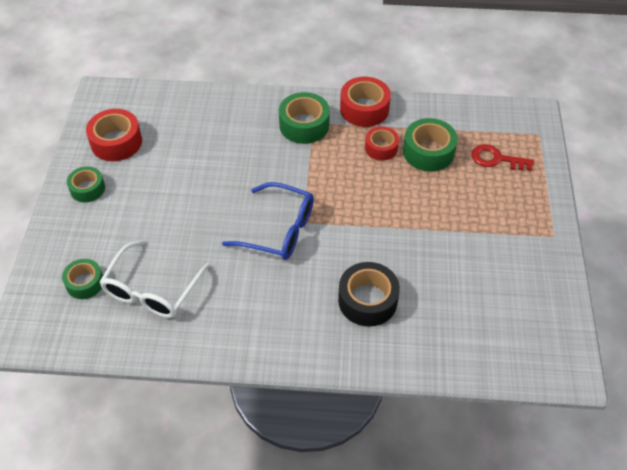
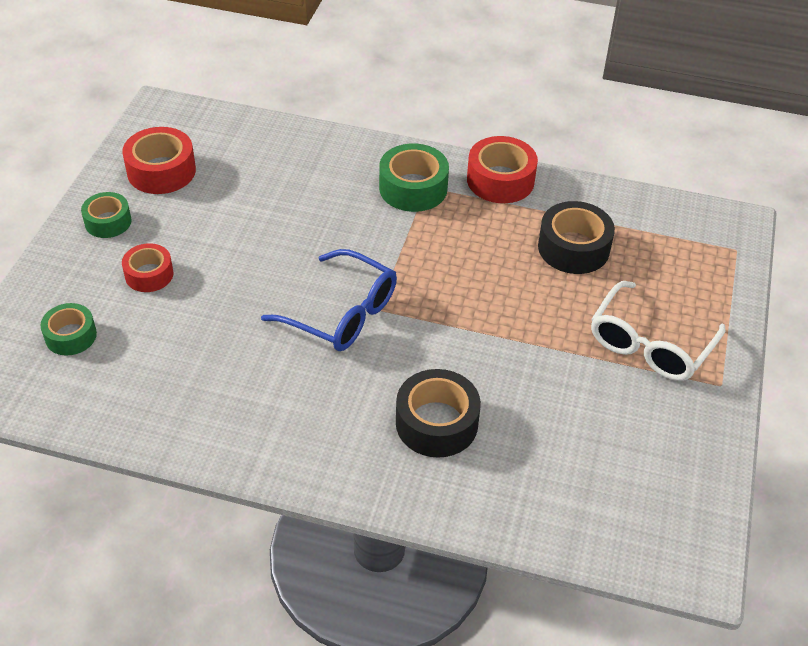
camera: 10 degrees right, 5 degrees down
white glasses [100,240,209,318] -> white glasses moved to [591,281,726,381]
red tape [365,126,399,160] -> red tape moved to [122,243,174,292]
green tape [403,118,458,172] -> black tape [538,201,615,274]
red key [471,144,534,171] -> none

